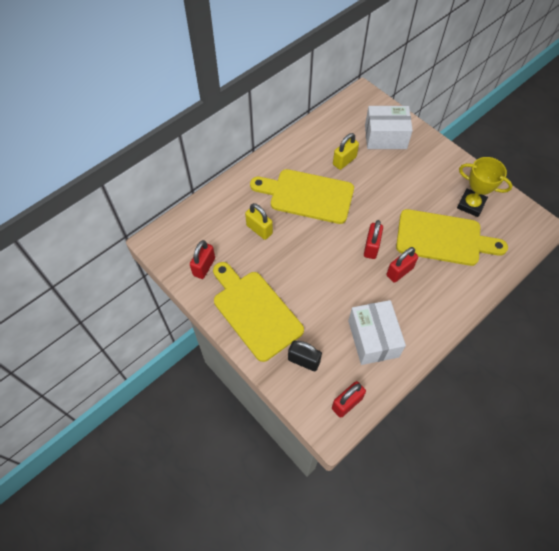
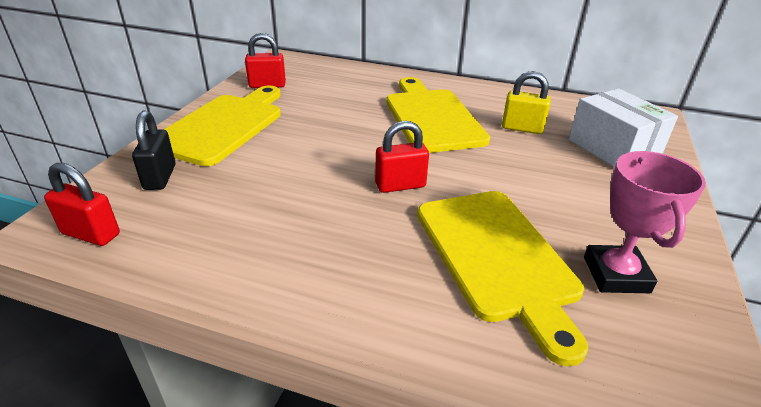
camera: 60 degrees right, 25 degrees down
yellow padlock [245,203,273,240] -> none
white box [348,300,406,365] -> none
red padlock [386,247,418,283] -> none
yellow trophy [457,157,513,217] -> pink trophy [584,151,706,293]

